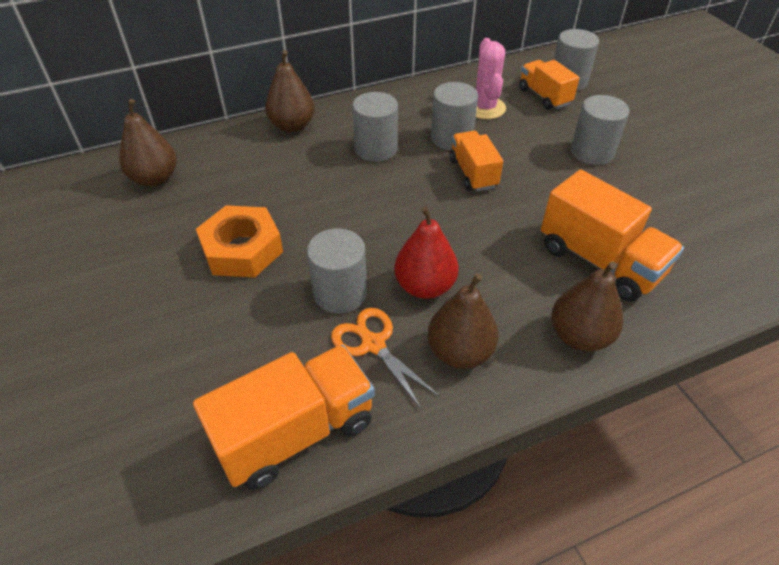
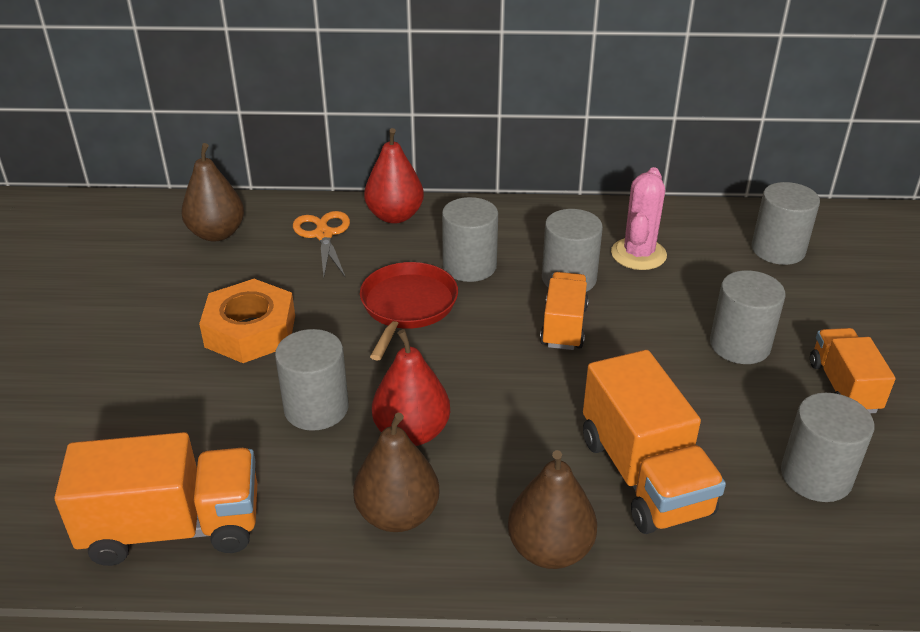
camera: 25 degrees right, 10 degrees down
brown pear [265,50,315,132] -> red pear [364,128,424,224]
orange scissors [331,308,440,410] -> orange scissors moved to [293,211,350,277]
orange truck [519,60,580,110] -> orange truck moved to [810,328,896,413]
none -> red pan [360,262,458,361]
none -> grey cylinder [781,393,874,502]

